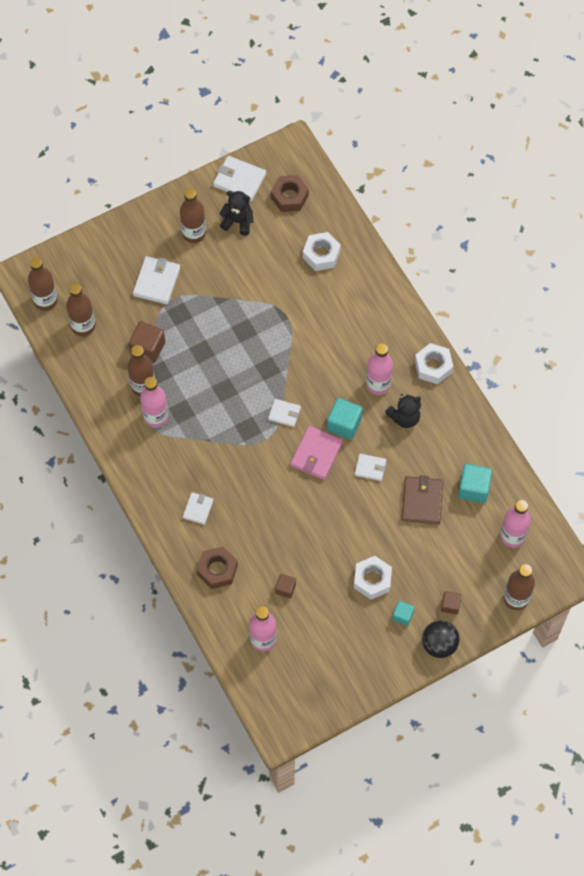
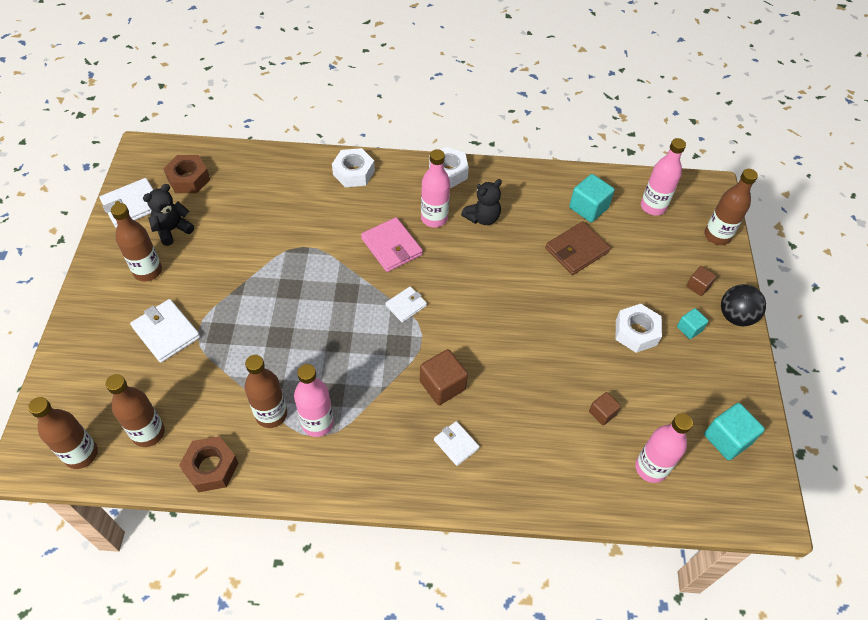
camera: 60 degrees left, 10 degrees down
brown cube [129,321,165,363] -> brown cube moved to [420,349,468,405]
brown nut [197,546,238,589] -> brown nut moved to [179,436,238,492]
pink wallet [290,426,343,480] -> pink wallet moved to [361,217,423,272]
white nut [303,232,341,271] -> white nut moved to [332,148,375,187]
turquoise cube [327,398,363,440] -> turquoise cube moved to [704,403,765,460]
white wallet [355,454,386,481] -> none
black teddy bear [385,394,421,428] -> black teddy bear turned 45 degrees clockwise [461,179,502,225]
brown wallet [401,476,443,524] -> brown wallet turned 75 degrees counterclockwise [545,222,611,275]

